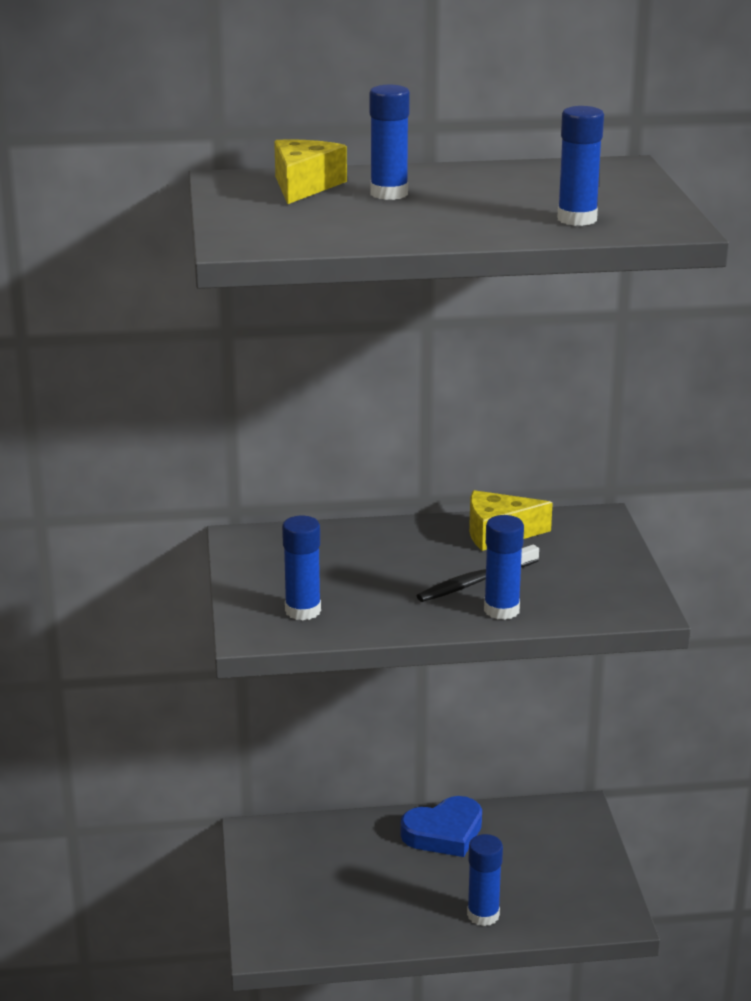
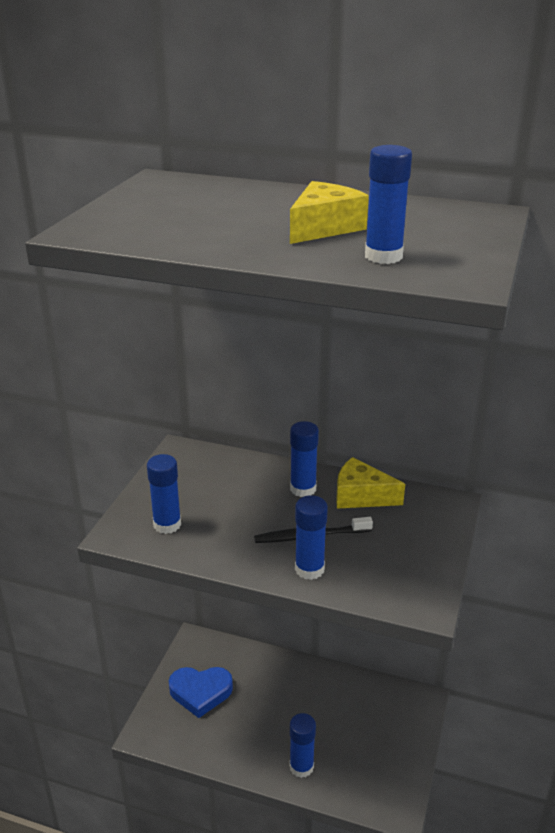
camera: 25 degrees right, 5 degrees up
yellow cheese [274,139,347,204] -> yellow cheese moved to [290,181,369,244]
blue glue stick [370,85,410,200] -> blue glue stick moved to [290,421,319,497]
blue heart [400,796,482,857] -> blue heart moved to [169,667,233,718]

